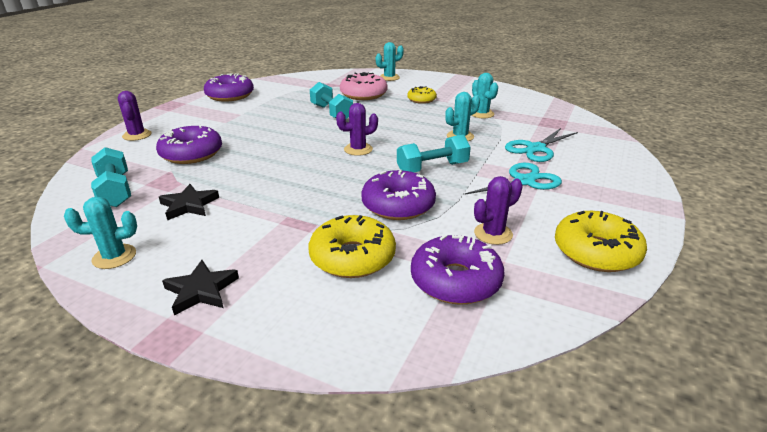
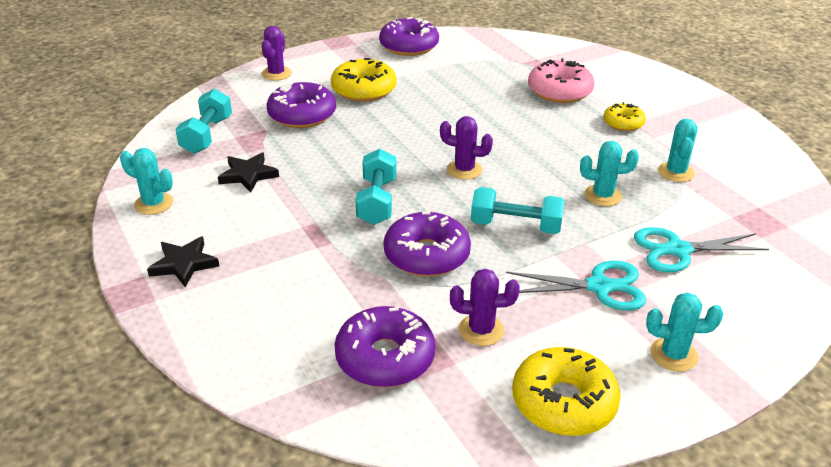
camera: 35 degrees right, 5 degrees up
yellow donut [309,215,396,278] -> yellow donut moved to [331,58,397,102]
turquoise dumbbell [310,82,353,119] -> turquoise dumbbell moved to [356,149,396,225]
turquoise cactus [376,42,404,81] -> turquoise cactus moved to [646,293,723,372]

